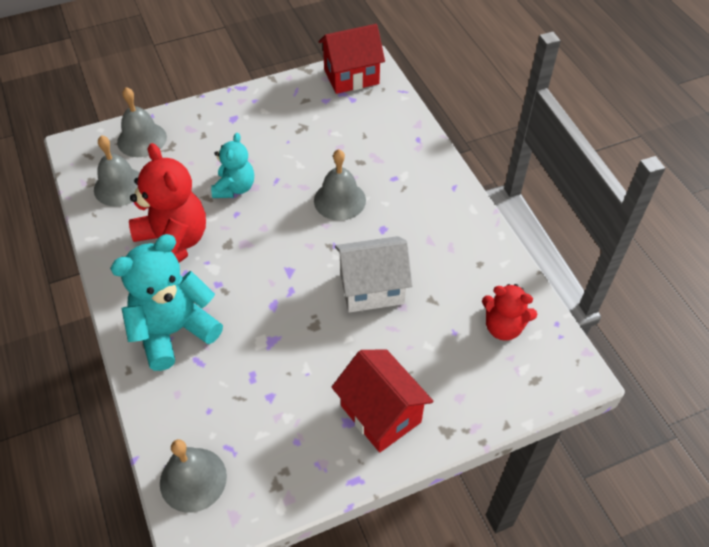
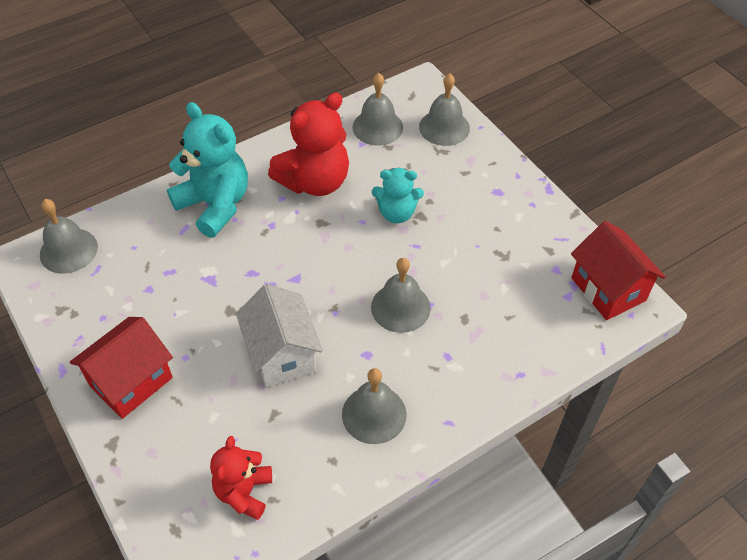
camera: 80 degrees right, 0 degrees up
none -> grey bell [342,368,407,444]

